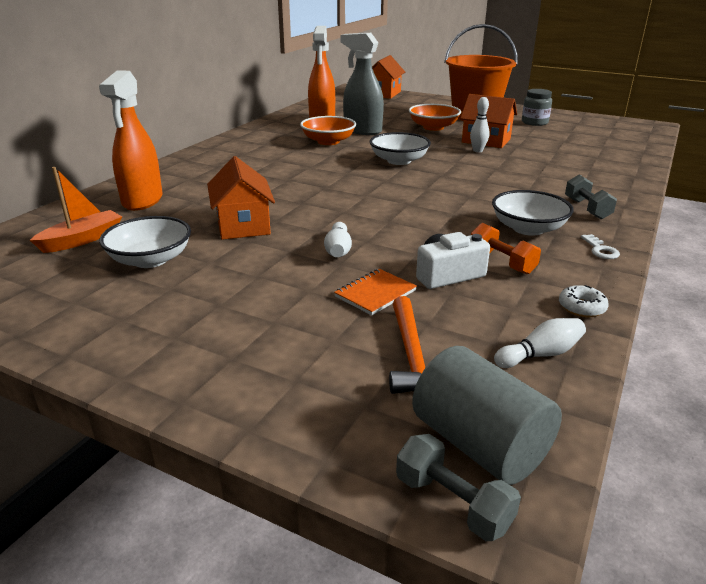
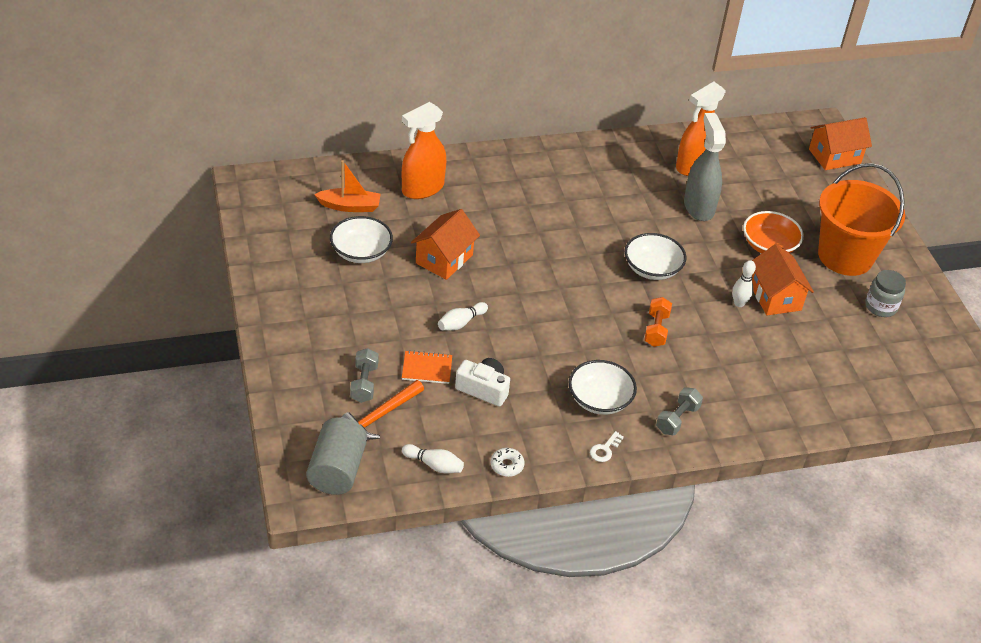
camera: 45 degrees right, 15 degrees up
orange bowl [300,116,356,145] -> none
grey dumbbell [396,434,521,541] -> grey dumbbell moved to [350,348,379,403]
orange dumbbell [471,223,541,274] -> orange dumbbell moved to [644,297,672,347]

